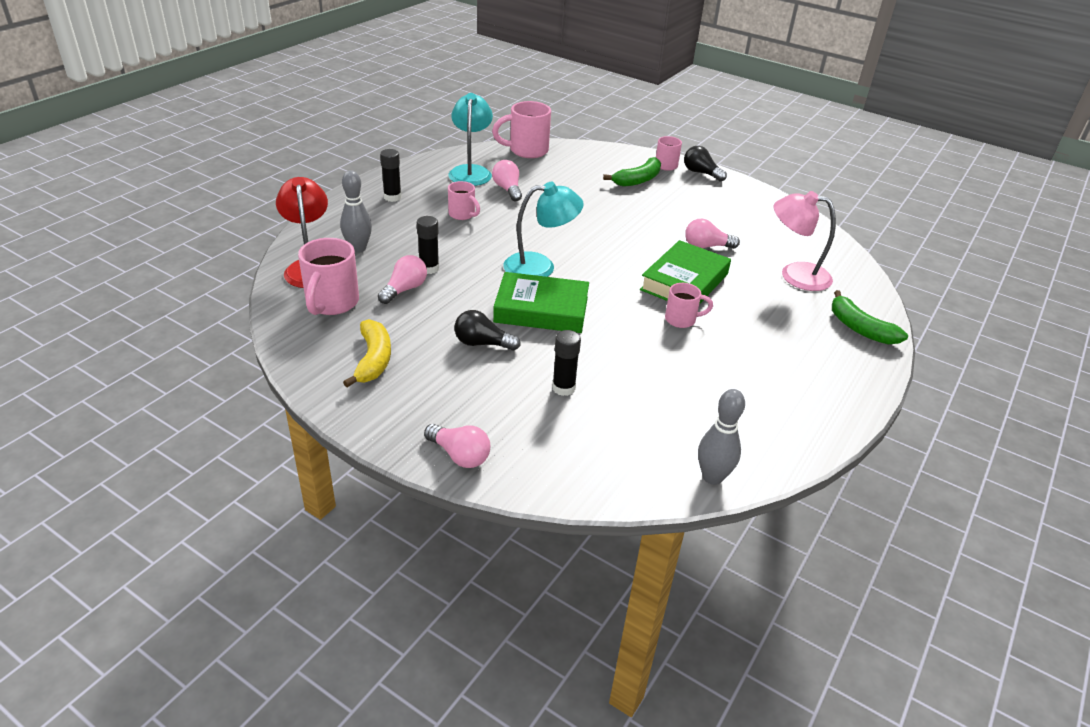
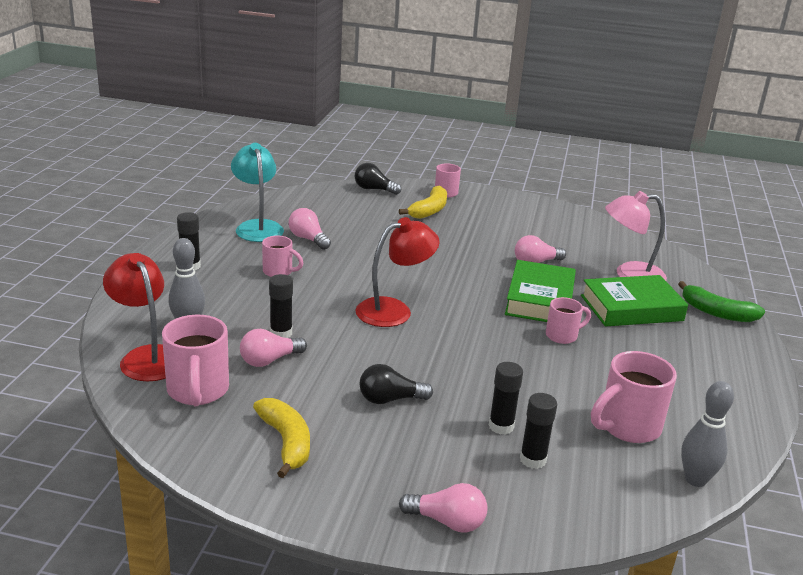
camera: 20 degrees left, 10 degrees down
pink light bulb [378,255,427,304] -> pink light bulb turned 135 degrees counterclockwise [240,329,307,367]
pink mug [492,101,551,158] -> pink mug moved to [591,351,677,443]
green book [493,272,589,333] -> green book moved to [581,275,688,327]
turquoise lamp [503,182,584,277] -> red lamp [356,217,439,327]
green banana [603,157,661,187] -> yellow banana [399,186,447,219]
black light bulb [684,146,727,182] -> black light bulb moved to [355,163,401,195]
none -> black glue stick [520,393,557,469]

